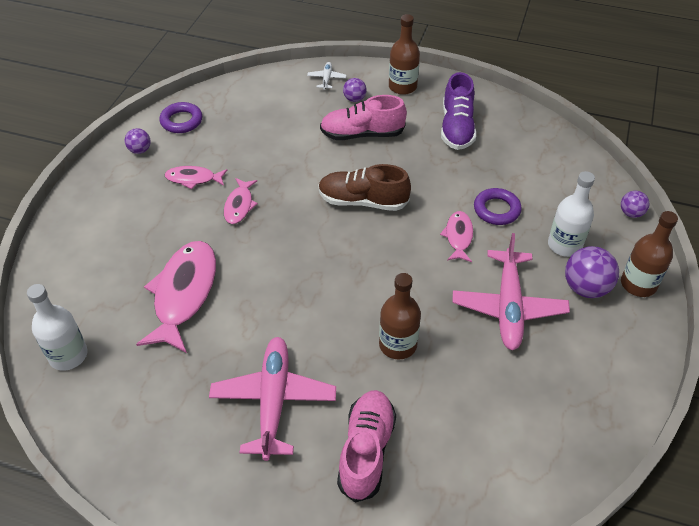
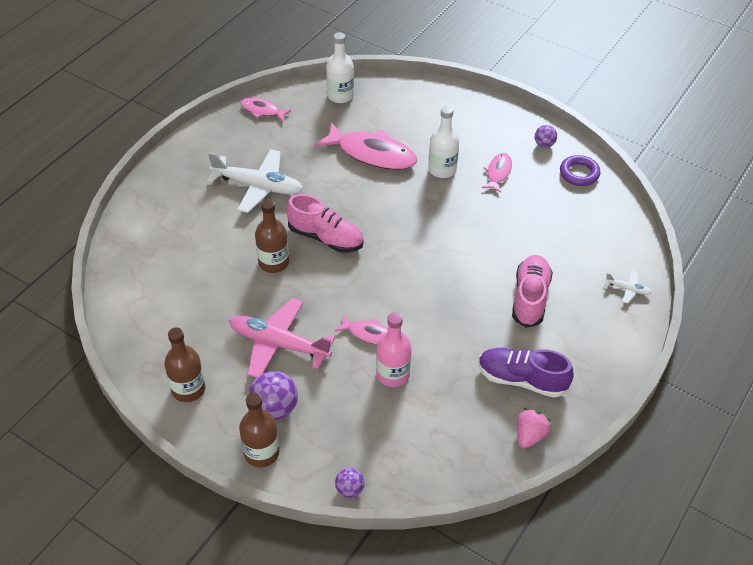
camera: 105 degrees right, 0 degrees up
pink plane [209,337,336,461] -> white plane [207,149,303,213]
pink fish [224,178,258,224] -> pink fish moved to [241,98,292,122]
brown shoe [318,164,411,211] -> none
pink shoe [337,390,396,503] -> pink shoe moved to [286,194,364,252]
purple ball [343,78,367,102] -> none
brown bottle [389,14,420,95] -> brown bottle moved to [164,327,205,402]
purple ring [474,188,522,225] -> pink bottle [376,312,411,387]
white bottle [548,171,595,257] -> white bottle moved to [428,106,459,178]
none -> pink strawberry [517,408,551,448]

